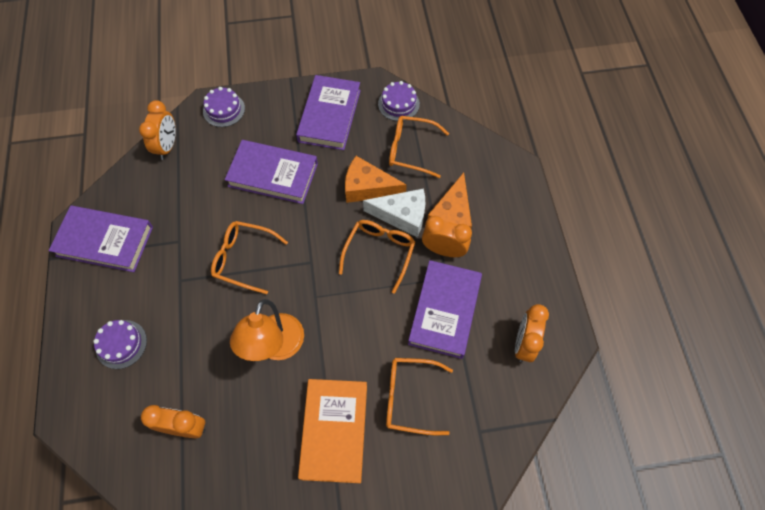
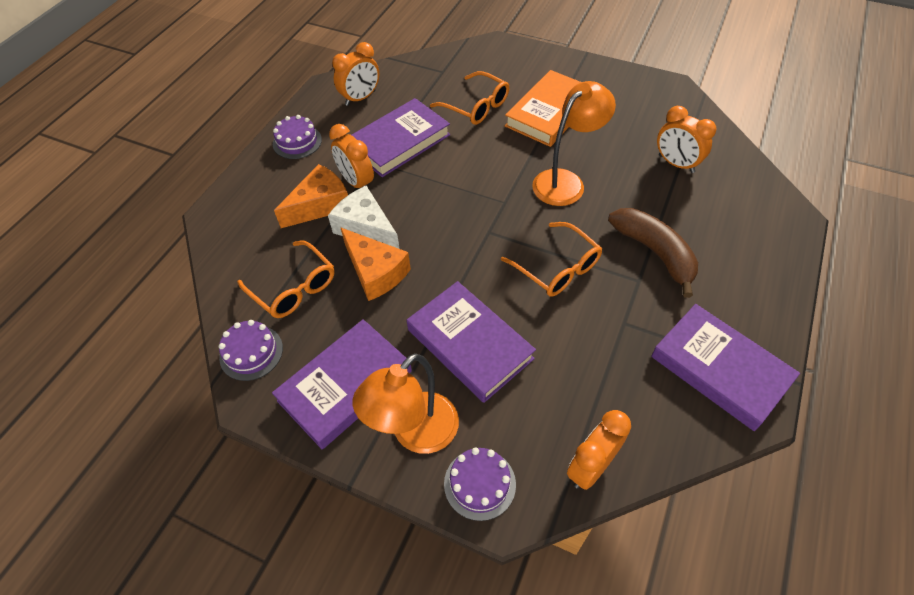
camera: 145 degrees left, 10 degrees down
purple cake [93,320,147,369] -> purple cake moved to [273,115,322,159]
orange glasses [339,220,415,294] -> none
none -> orange lamp [353,353,459,454]
none -> brown banana [608,208,698,298]

